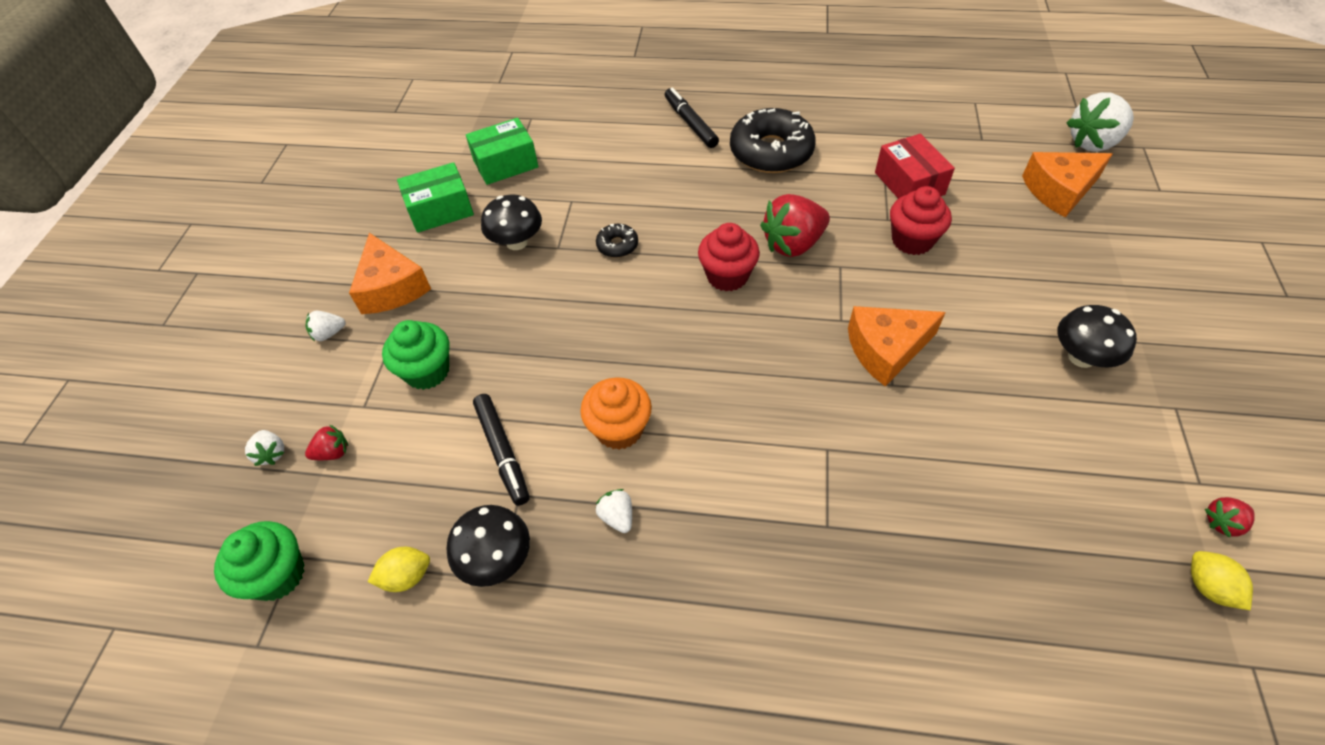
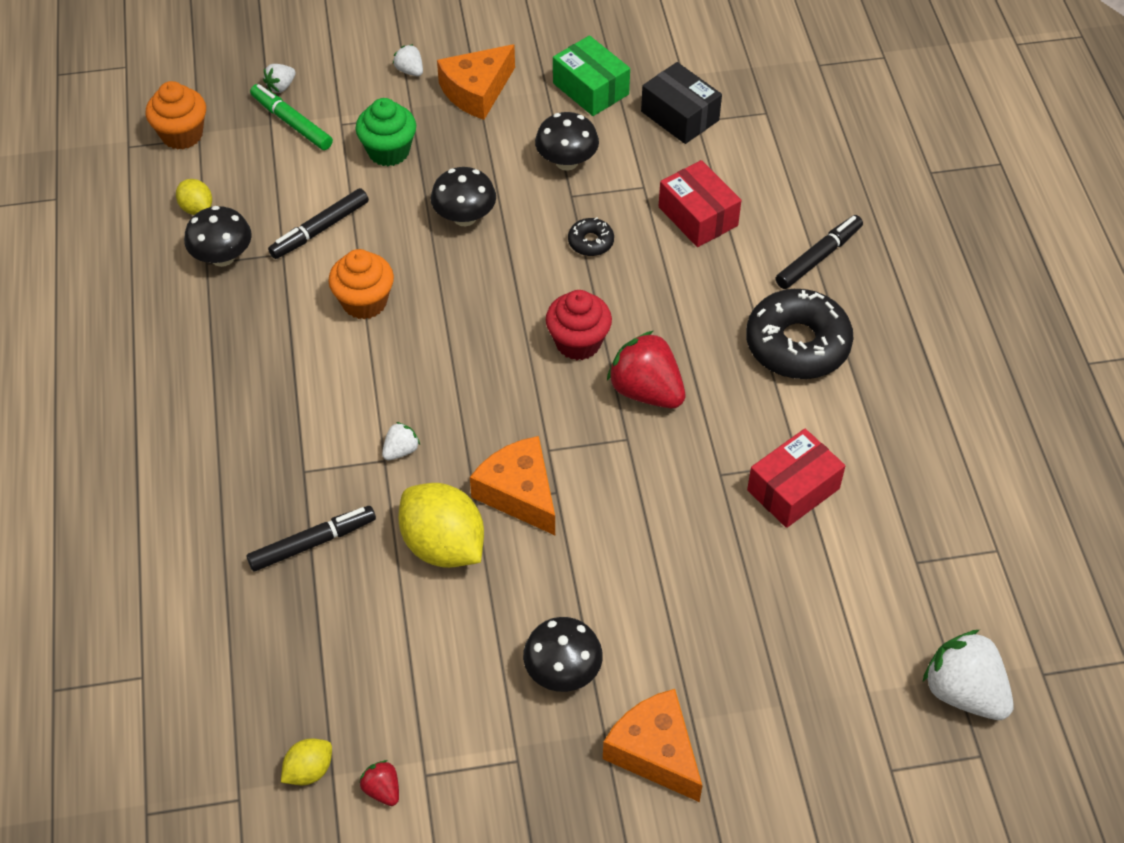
camera: 70 degrees right, 0 degrees up
green cupcake [214,521,304,601] -> orange cupcake [146,81,206,149]
red strawberry [305,424,348,460] -> green marker [250,84,333,150]
green box [466,118,538,185] -> black box [641,62,722,144]
white strawberry [596,489,632,533] -> white strawberry moved to [382,422,420,460]
red cupcake [890,186,952,255] -> none
orange cheese [1022,152,1112,217] -> orange cheese moved to [603,689,702,802]
none -> black marker [246,506,376,571]
none -> yellow lemon [398,483,484,568]
none -> black mushroom [431,167,496,226]
none -> red box [659,160,741,247]

